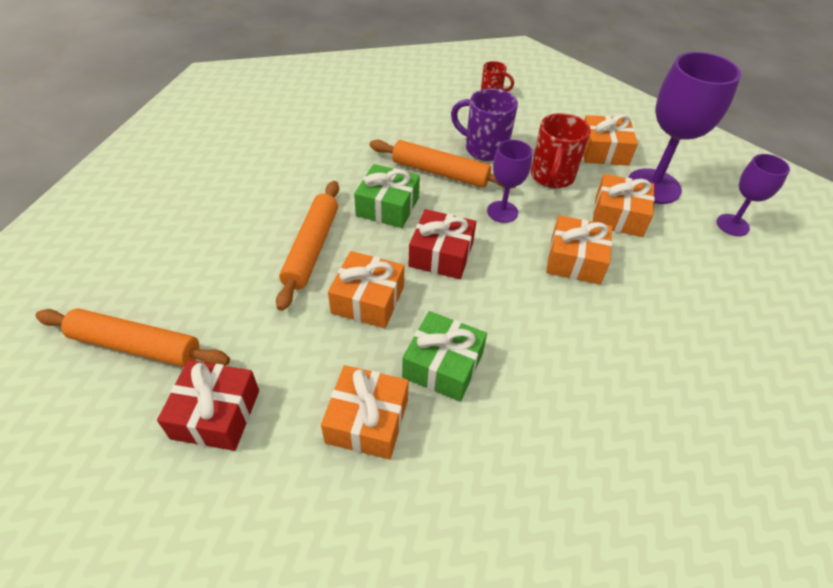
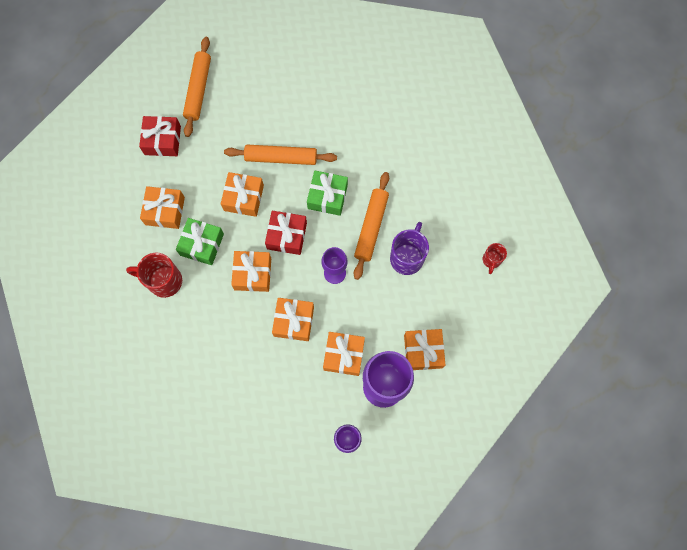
camera: 85 degrees right, 25 degrees up
red mug [531,113,591,188] -> red mug moved to [126,253,182,298]
none -> orange gift [231,251,271,292]

